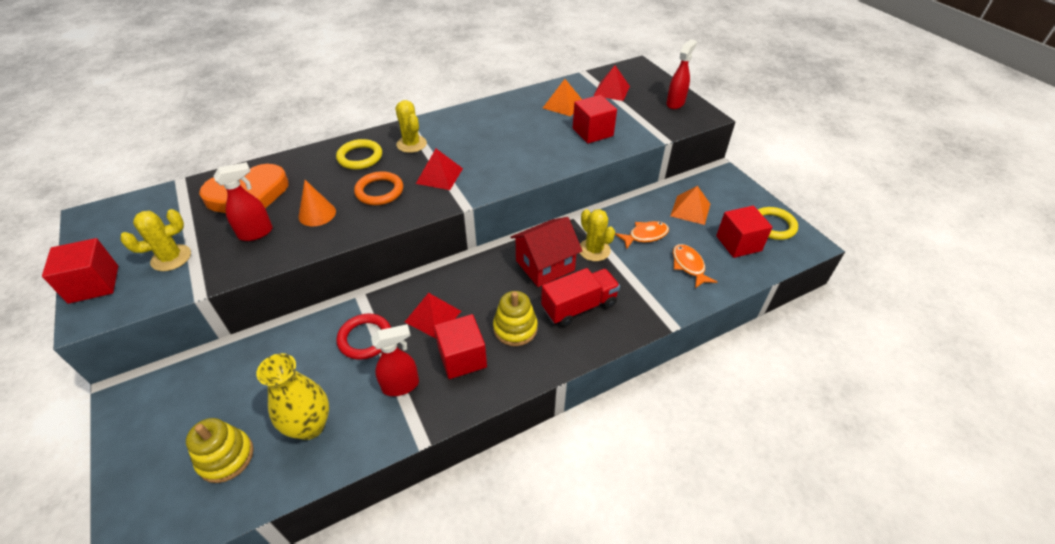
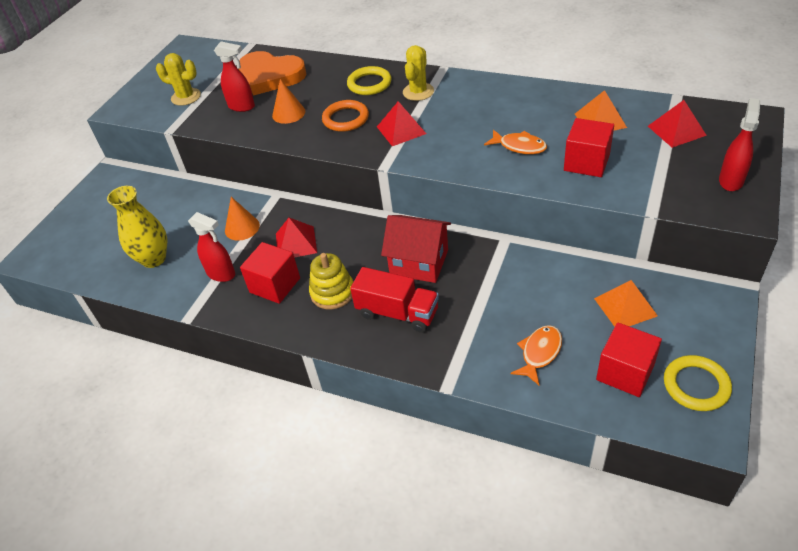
camera: 55 degrees right, 0 degrees up
red cube [42,238,118,304] -> none
yellow stacking toy [186,418,253,483] -> none
red ring [337,314,391,360] -> orange cone [225,197,260,241]
yellow cactus [580,209,615,261] -> none
orange fish [615,221,669,250] -> orange fish moved to [484,129,547,154]
red spray bottle [666,39,697,109] -> red spray bottle turned 60 degrees counterclockwise [719,98,760,191]

